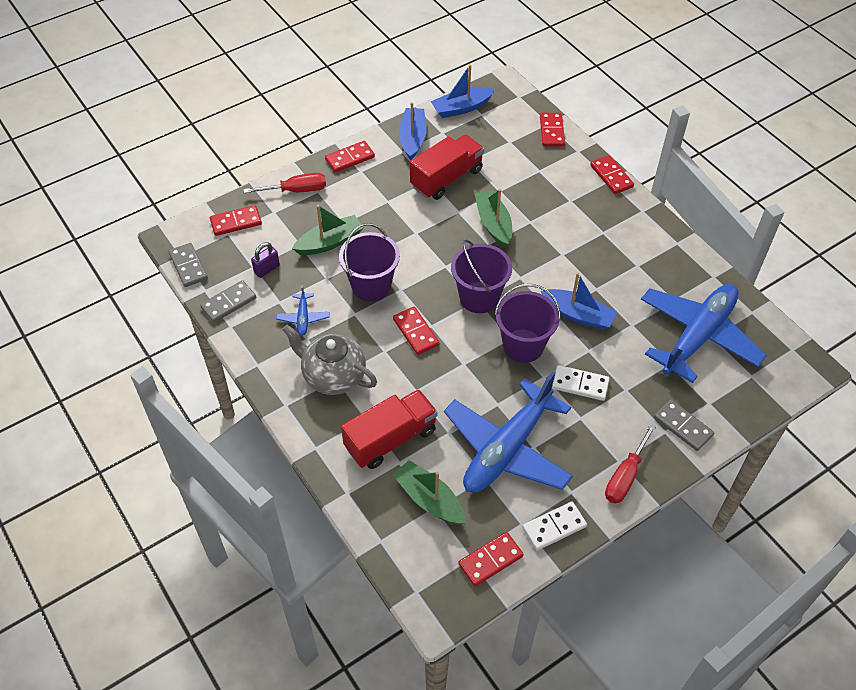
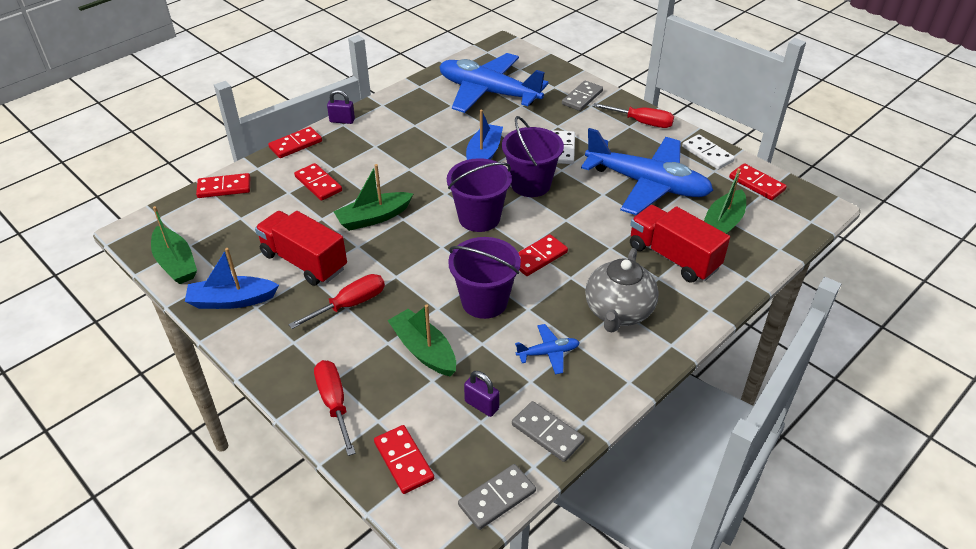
camera: 100 degrees left, 10 degrees down
red domino [325,141,375,173] -> red domino moved to [294,163,342,201]
blue boat [430,64,495,118] -> green boat [151,206,197,284]
none -> red screwdriver [289,274,385,329]
none -> purple padlock [327,90,355,124]

